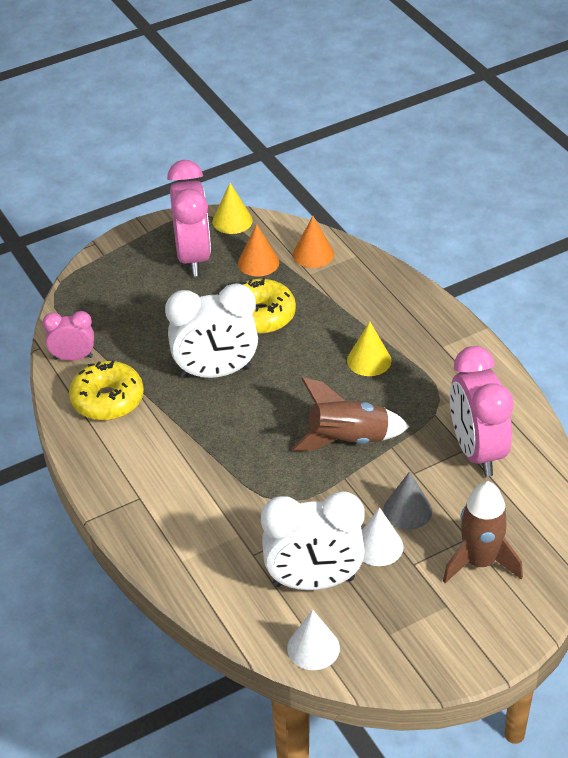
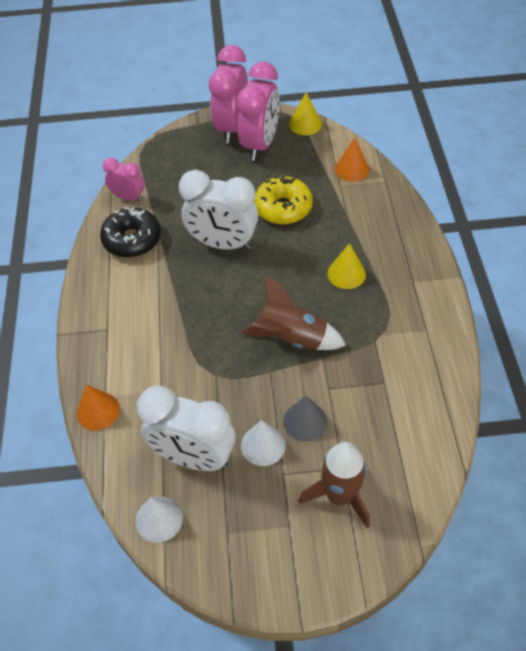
camera: 25 degrees right, 10 degrees up
yellow donut [69,360,144,421] -> black donut [100,207,161,258]
orange cone [238,224,279,277] -> orange cone moved to [77,385,120,431]
pink clock [450,346,514,477] -> pink clock moved to [209,45,248,143]

